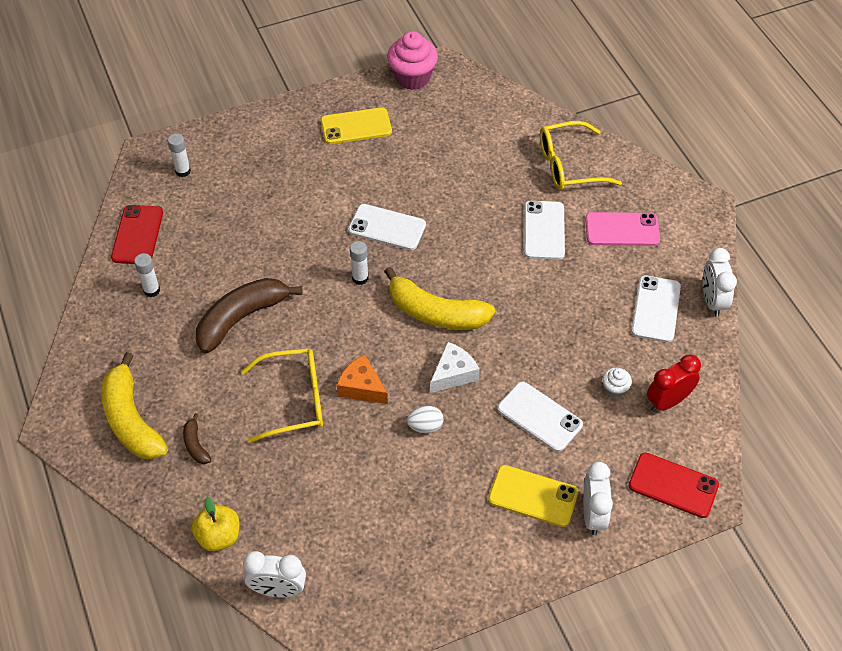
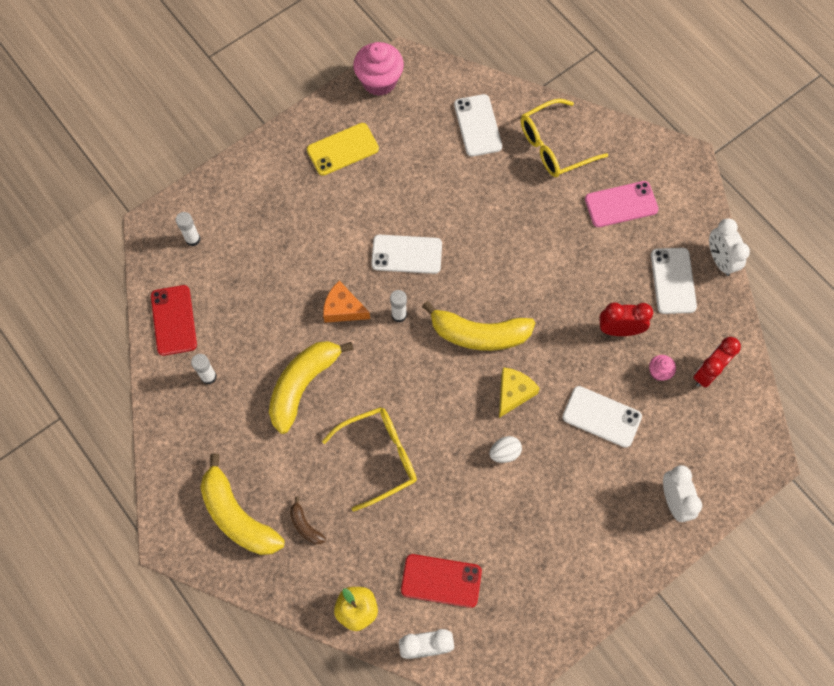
camera: 15 degrees left, 15 degrees up
brown banana [196,278,302,354] -> yellow banana [269,341,354,434]
orange cheese [336,355,388,404] -> orange cheese moved to [323,281,370,323]
white cheese [430,342,479,393] -> yellow cheese [499,367,540,418]
yellow phone [488,465,578,527] -> none
white phone [524,201,565,260] -> white phone moved to [454,94,502,157]
white cupcake [602,368,632,398] -> pink cupcake [649,355,676,381]
red phone [629,453,719,518] -> red phone moved to [401,554,482,608]
none -> red clock [599,303,653,336]

